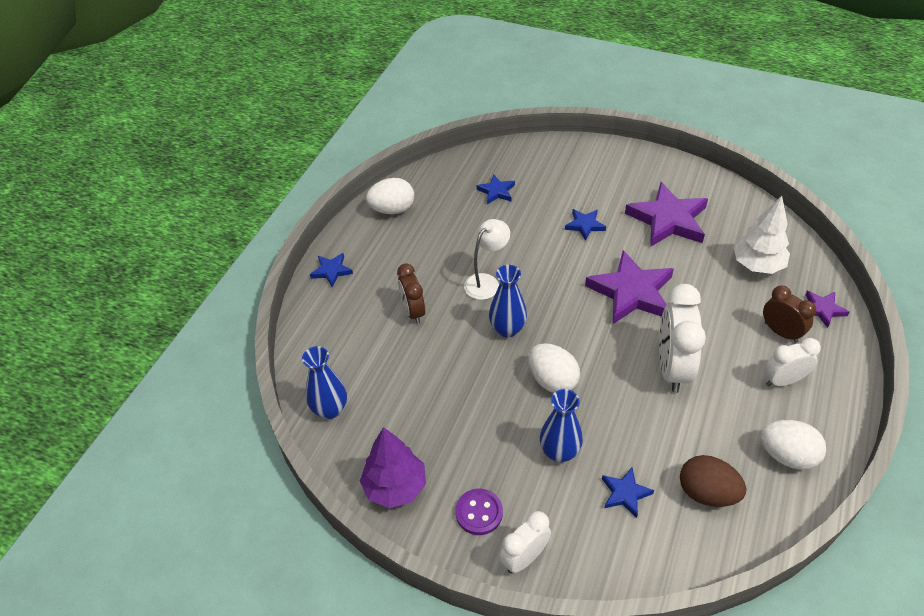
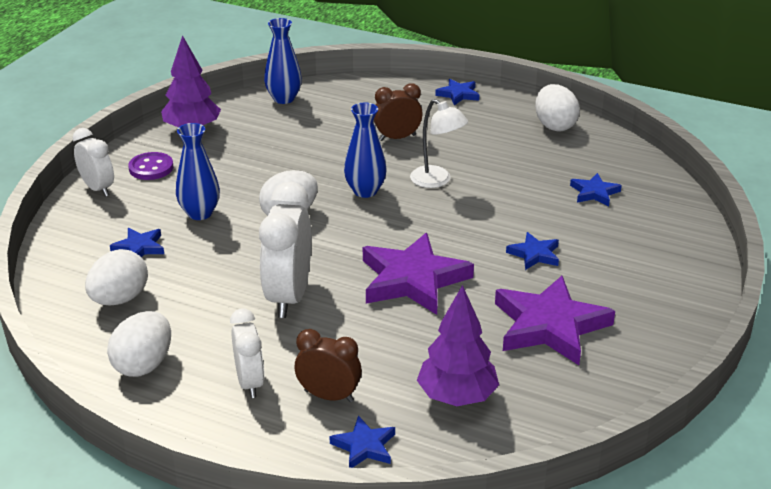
camera: 90 degrees right, 15 degrees down
white clock [659,284,706,393] -> white clock turned 90 degrees counterclockwise [259,182,311,318]
brown egg [680,455,746,507] -> white egg [85,249,148,306]
white tree [733,196,790,274] -> purple tree [417,285,499,406]
brown clock [763,286,817,343] -> brown clock turned 120 degrees counterclockwise [295,329,362,402]
purple star [805,291,850,328] -> blue star [329,416,395,468]

